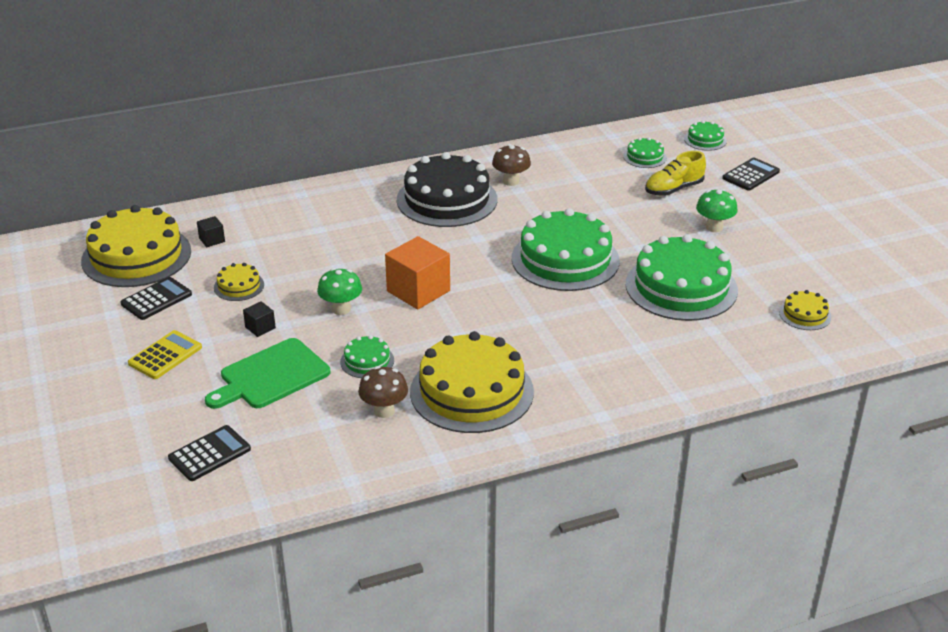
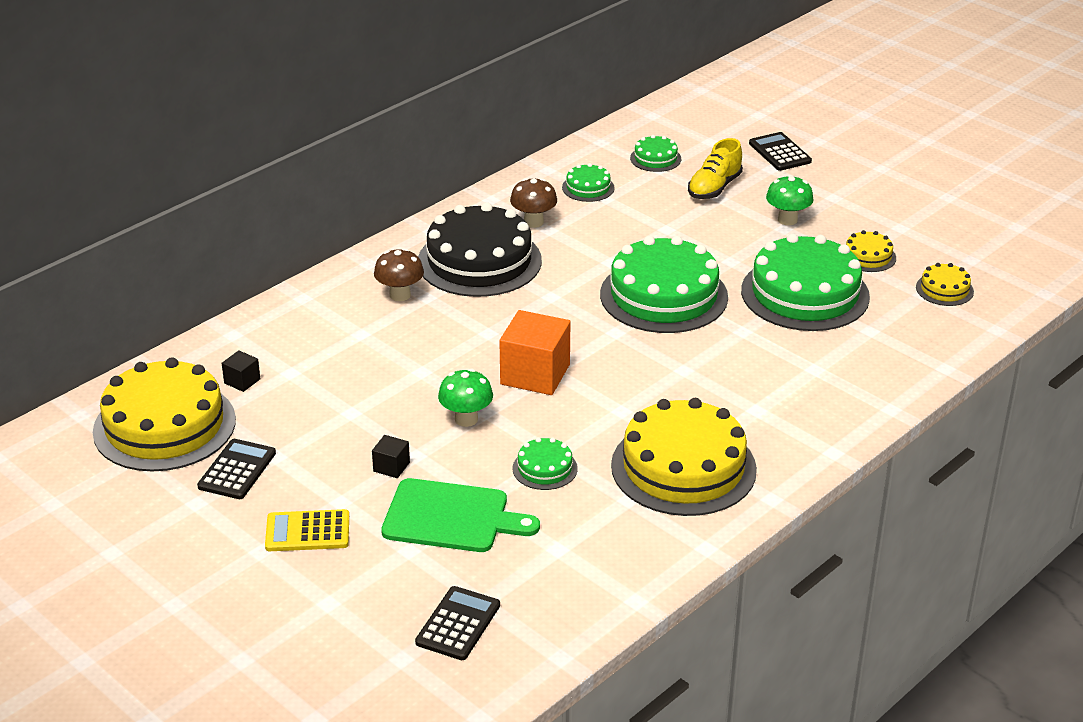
camera: 25 degrees left, 0 degrees up
yellow calculator [128,330,202,379] -> yellow calculator turned 105 degrees counterclockwise [265,509,349,551]
green cutting board [205,338,330,409] -> green cutting board turned 105 degrees counterclockwise [381,478,540,552]
yellow cake [214,263,264,301] -> yellow cake moved to [846,230,896,272]
brown mushroom [358,366,408,418] -> brown mushroom moved to [374,248,424,301]
green cake [684,120,727,151] -> green cake moved to [562,163,615,202]
black calculator [722,158,780,191] -> black calculator turned 45 degrees counterclockwise [749,132,812,171]

